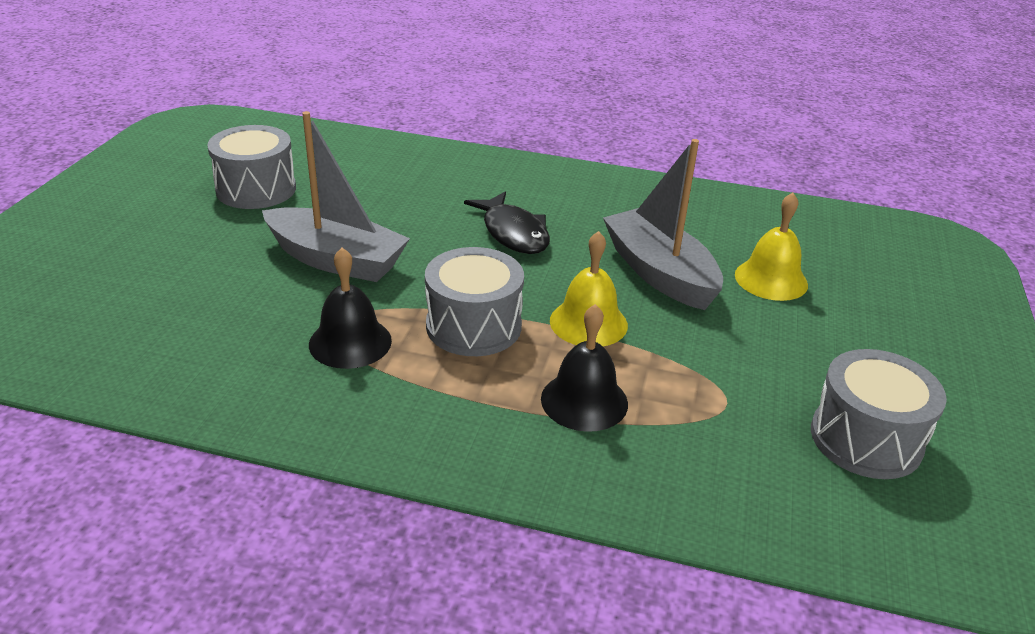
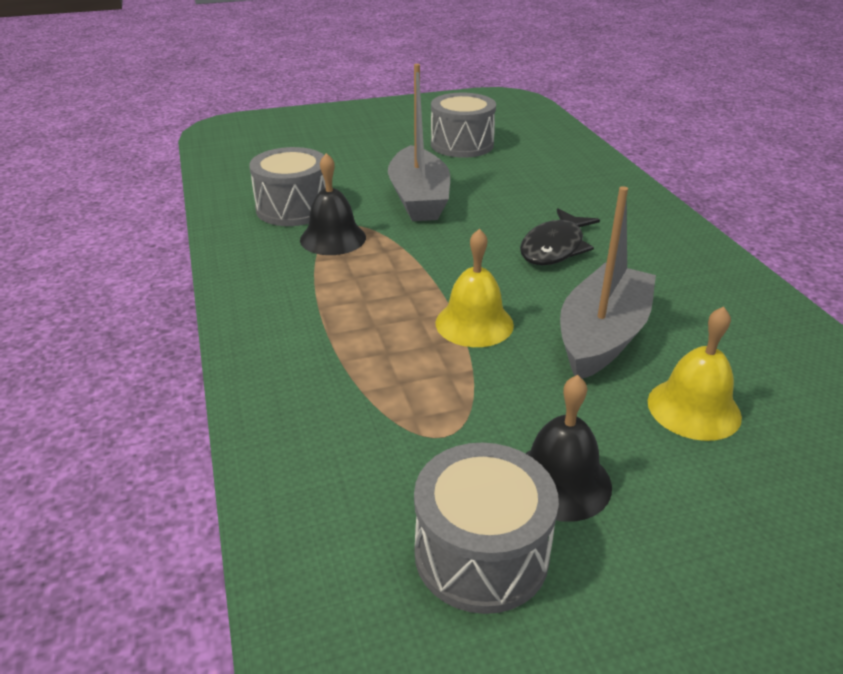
camera: 60 degrees right, 0 degrees up
grey drum [425,247,524,356] -> grey drum moved to [249,147,326,226]
black bell [541,304,628,432] -> black bell moved to [525,375,612,522]

